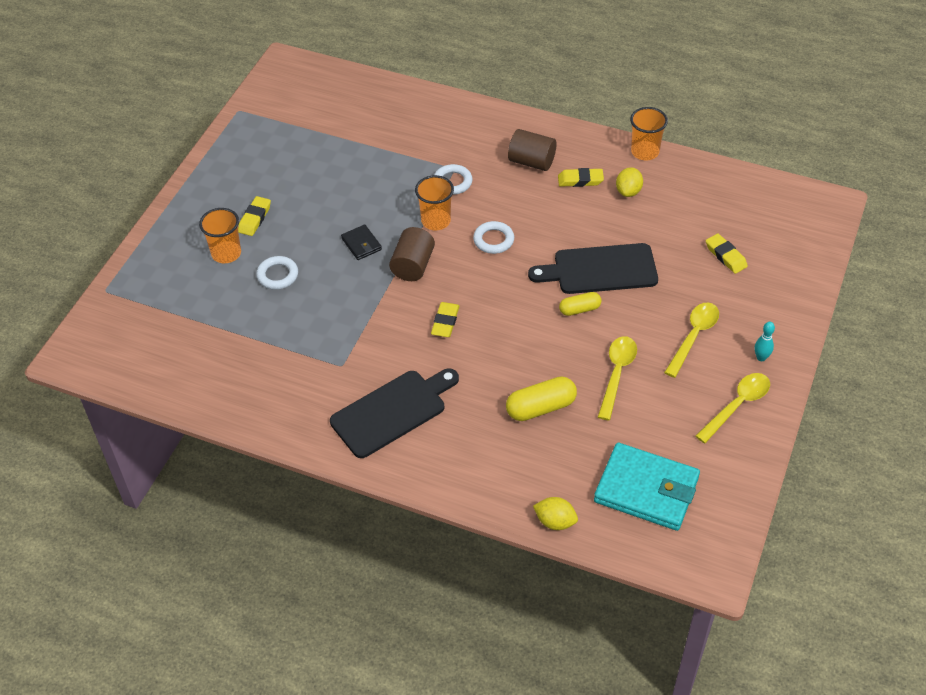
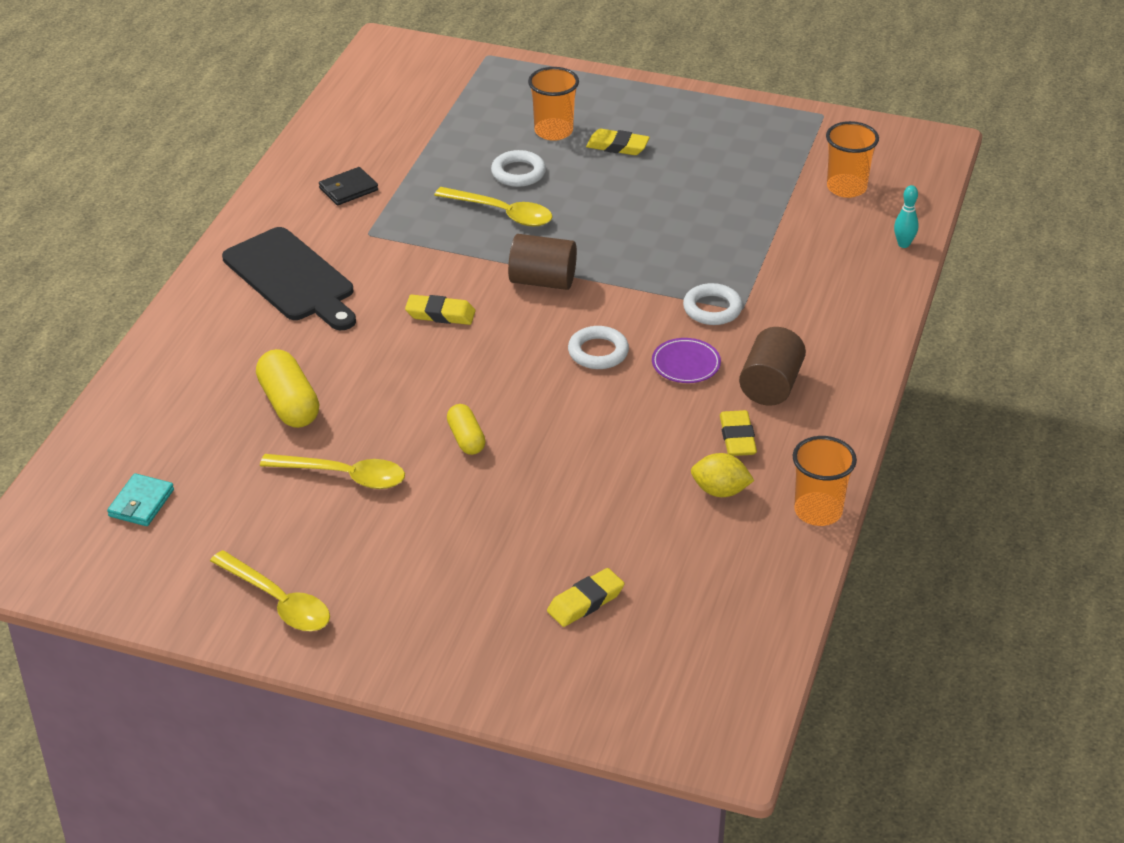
camera: 85 degrees right, 10 degrees down
black wallet [341,225,382,260] -> black wallet moved to [319,167,378,205]
orange cup [415,175,454,230] -> orange cup moved to [826,121,879,198]
black cutting board [528,243,658,294] -> none
yellow lemon [533,497,578,530] -> none
turquoise wallet [594,443,700,531] -> turquoise wallet [107,473,174,526], size x0.47
yellow spoon [664,303,719,378] -> yellow spoon moved to [434,187,552,226]
turquoise bowling pin [755,322,775,361] -> turquoise bowling pin moved to [894,185,919,248]
none -> purple plate [652,338,721,383]

